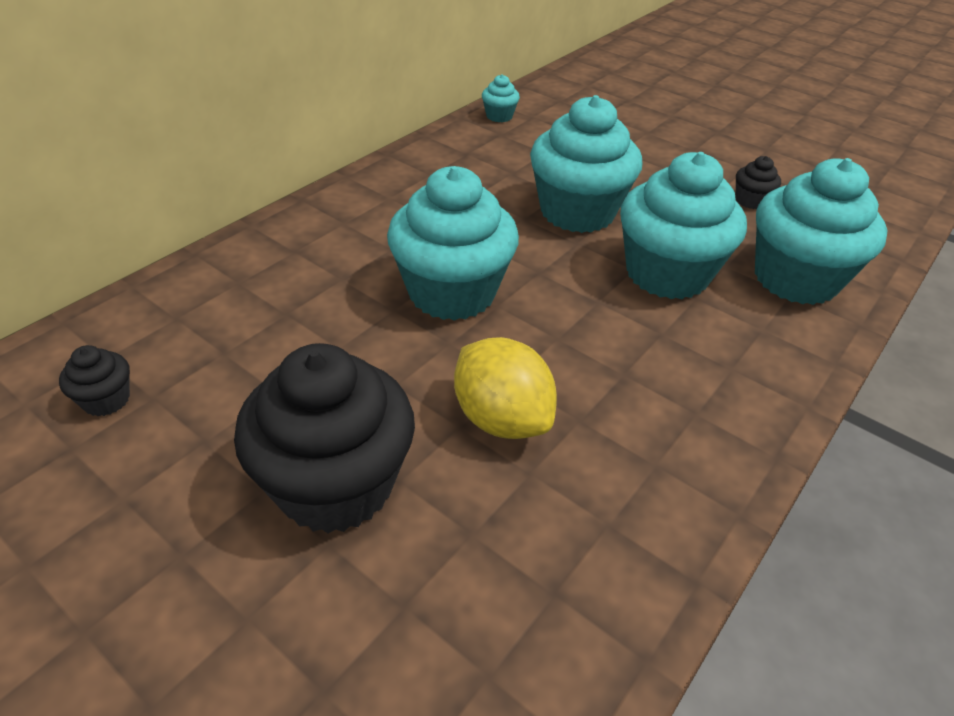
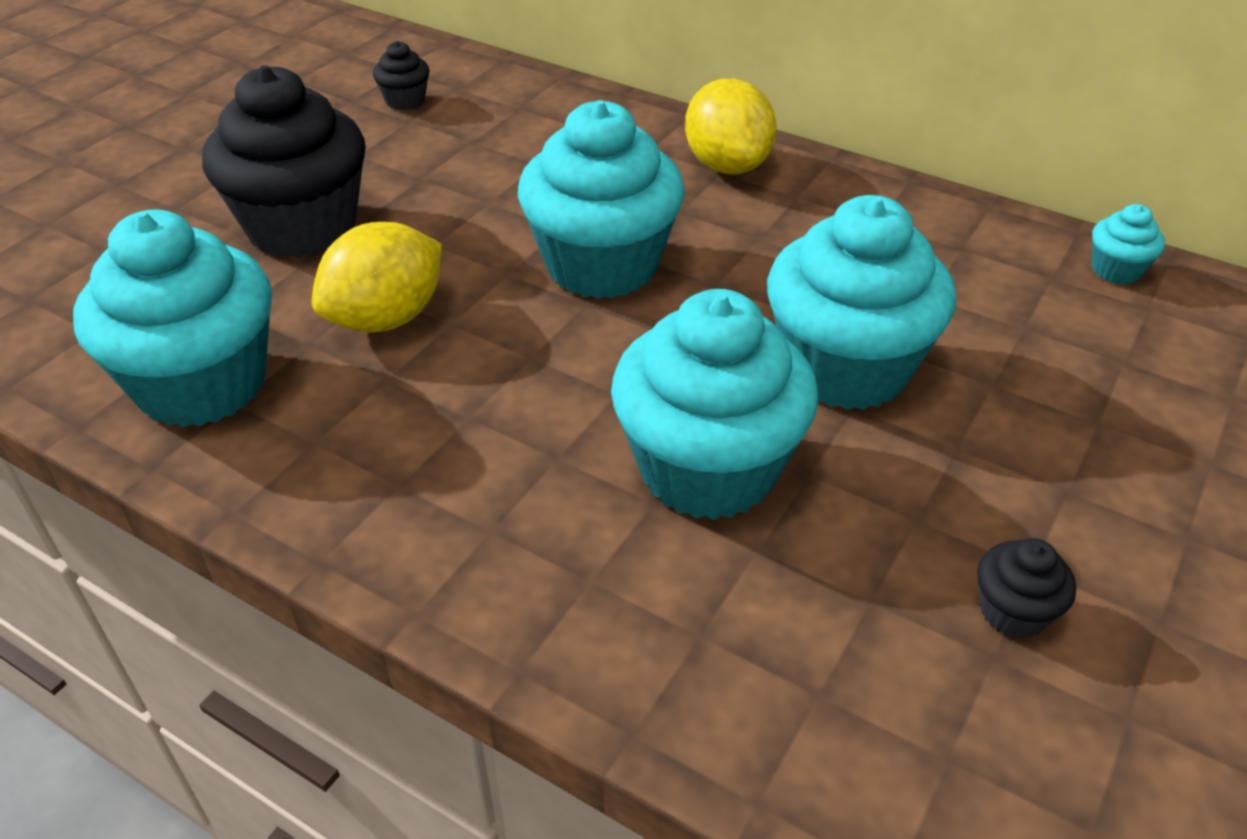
camera: 85 degrees right, 0 degrees up
turquoise cupcake [755,158,888,305] -> turquoise cupcake moved to [73,209,272,427]
none -> yellow lemon [685,79,777,174]

